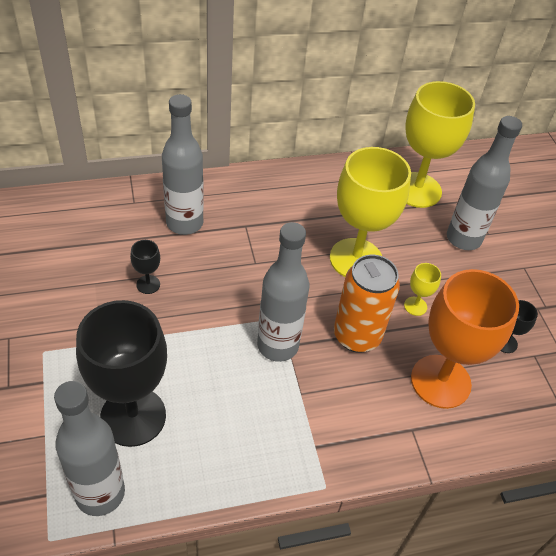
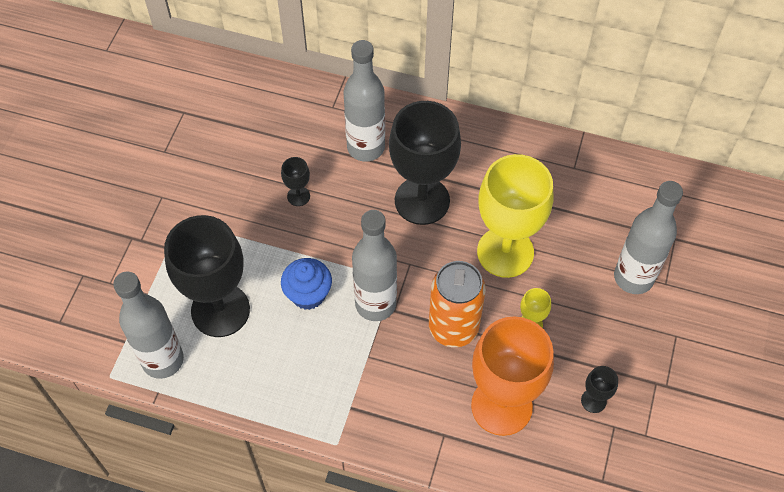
camera: 35 degrees right, 10 degrees up
yellow goblet [405,81,475,208] -> none
none -> blue cupcake [281,258,332,310]
none -> black goblet [389,101,461,225]

